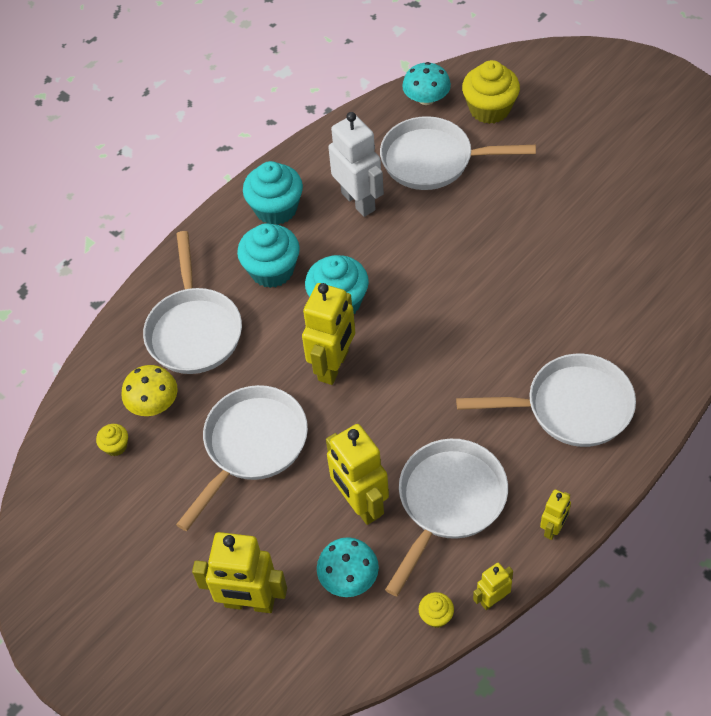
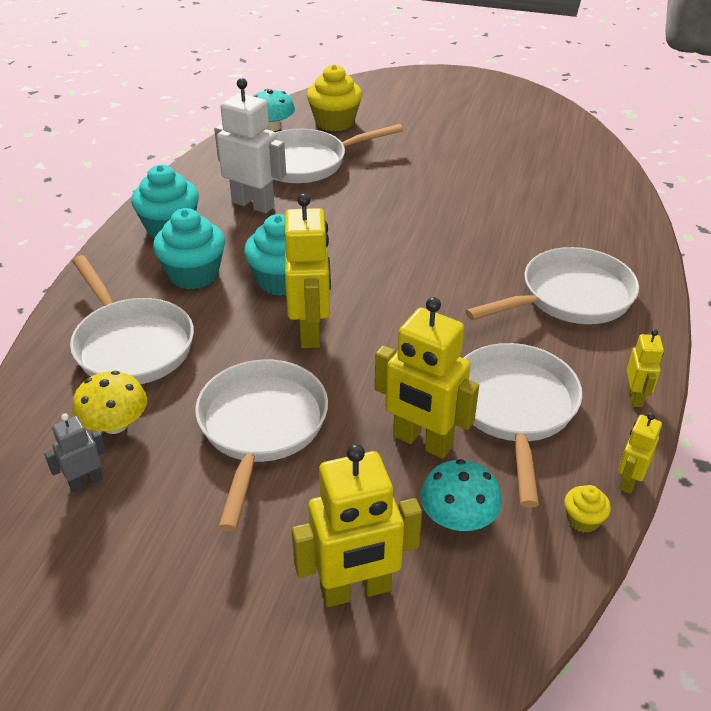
camera: 30 degrees left, 15 degrees down
yellow cupcake [96,424,128,456] -> grey robot [44,413,106,492]

